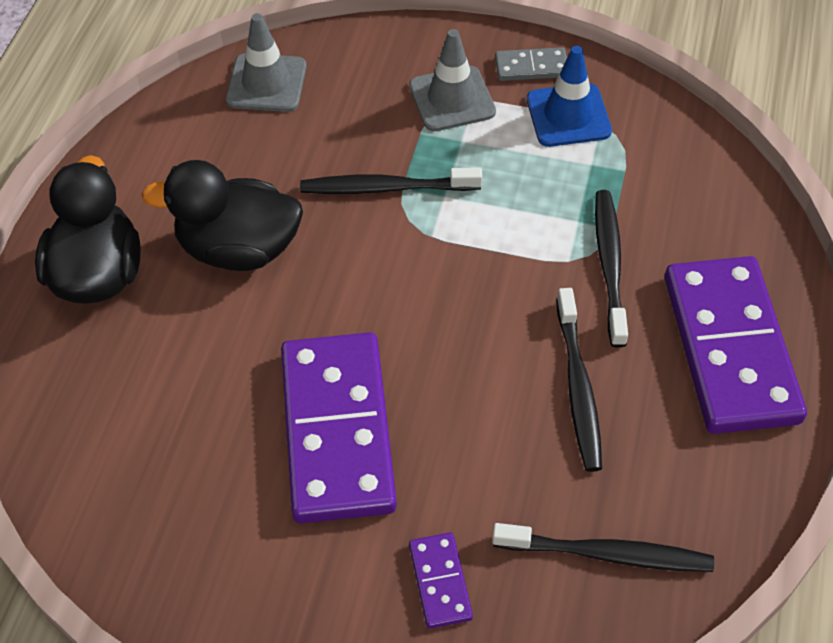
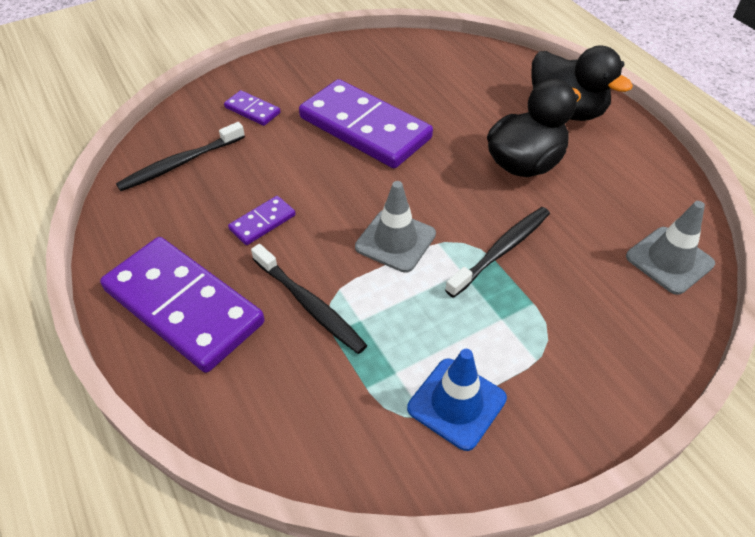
camera: 135 degrees right, 5 degrees down
grey traffic cone [409,29,496,131] -> grey traffic cone moved to [355,181,436,273]
grey domino [495,47,567,81] -> none
black toothbrush [556,288,602,472] -> purple domino [228,196,296,245]

